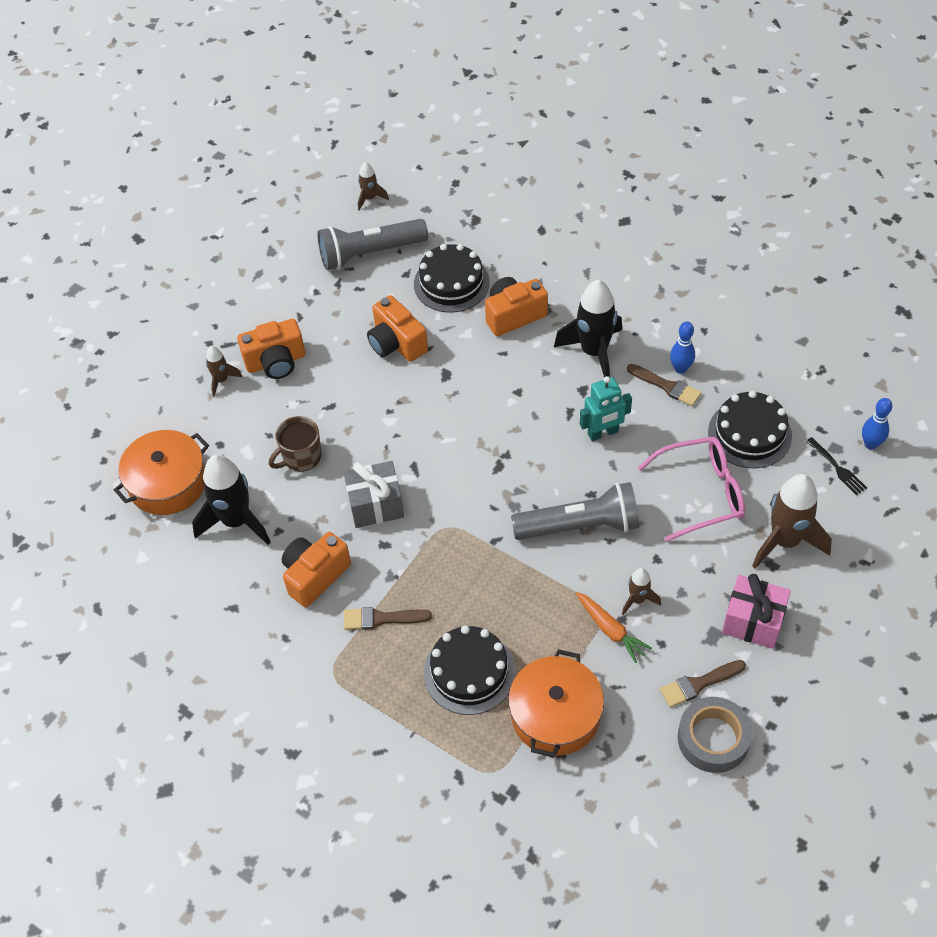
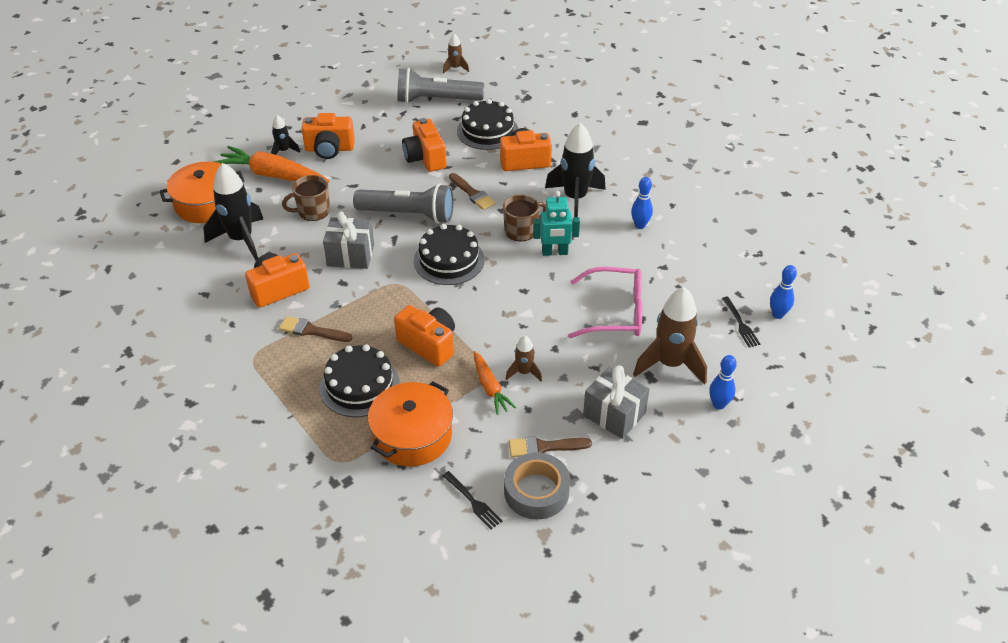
camera: 15 degrees right, 10 degrees down
brown rocket [206,346,242,397] -> black rocket [271,115,300,155]
grey flashlight [511,482,639,540] -> grey flashlight moved to [353,183,454,224]
brown brush [627,364,702,406] -> brown brush moved to [449,173,495,210]
black cake [708,391,792,468] -> black cake moved to [414,224,484,285]
pink gift [722,574,791,649] -> grey gift [583,365,650,439]
none -> orange carrot [213,146,330,183]
none -> orange camera [394,305,455,367]
none -> black fork [443,471,502,530]
none -> brown mug [503,195,546,241]
none -> blue bowling pin [709,355,737,410]

